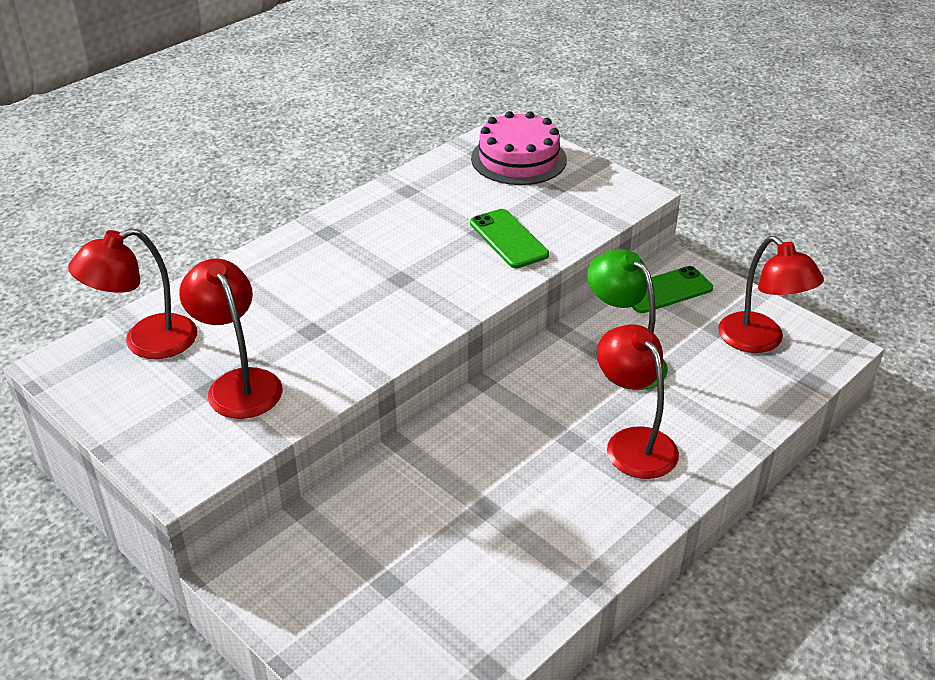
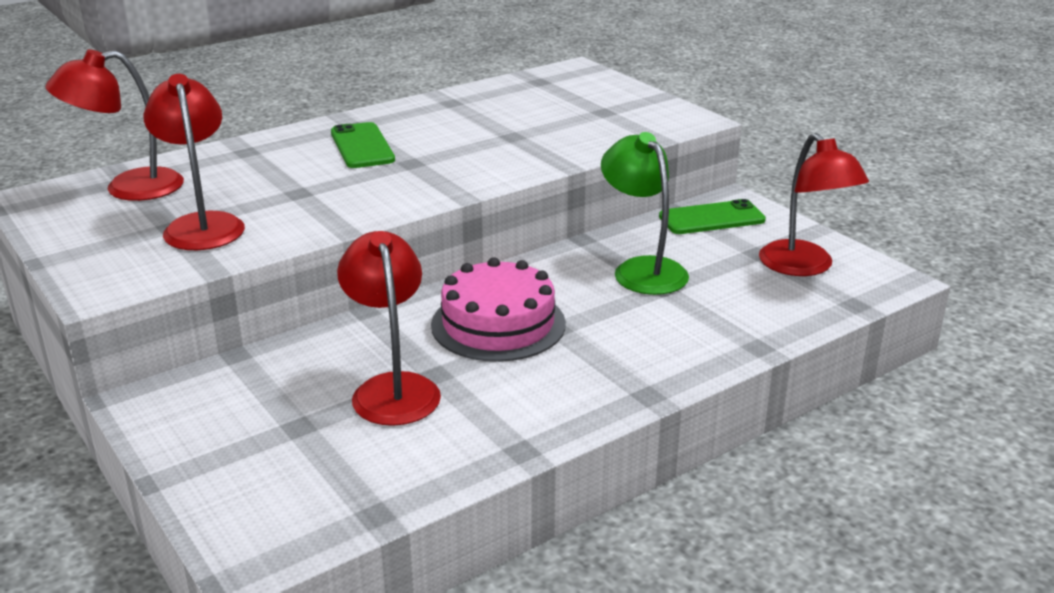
camera: 10 degrees right, 10 degrees down
green phone [470,209,549,268] -> green phone moved to [331,122,395,168]
pink cake [471,111,567,185] -> pink cake moved to [431,257,566,362]
red lamp [597,324,679,479] -> red lamp moved to [337,231,441,426]

